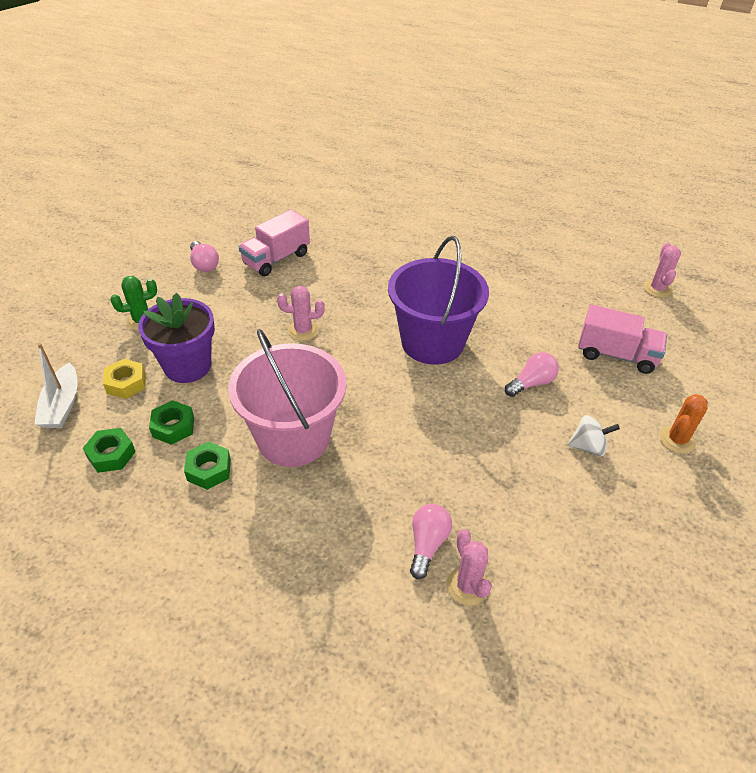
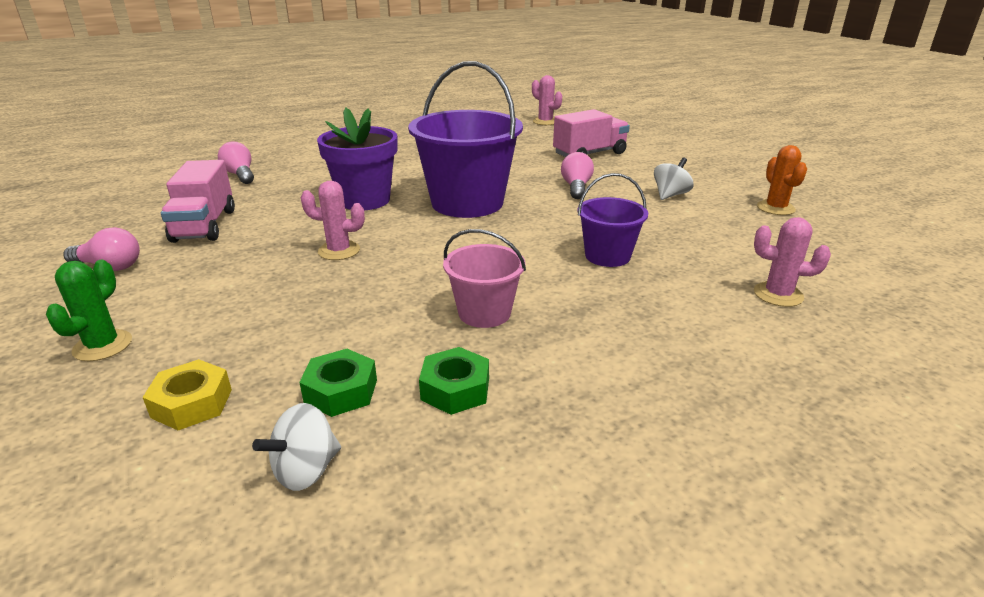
camera: 50 degrees left, 15 degrees down
white boat [34,343,77,428] -> none
green nut [83,428,136,473] -> white spinning top [252,403,341,491]
purple flower pot [138,293,215,383] -> purple flower pot moved to [317,108,397,210]
pink bucket [228,329,346,467] -> pink bucket [443,229,526,328], size x0.53
pink cactus [277,286,325,341] -> pink cactus turned 60 degrees clockwise [301,181,365,260]
pink light bulb [410,504,452,579] -> pink light bulb moved to [218,141,254,184]
orange cactus [659,394,708,454] -> orange cactus moved to [757,145,807,215]
none -> purple bucket [578,173,648,267]

